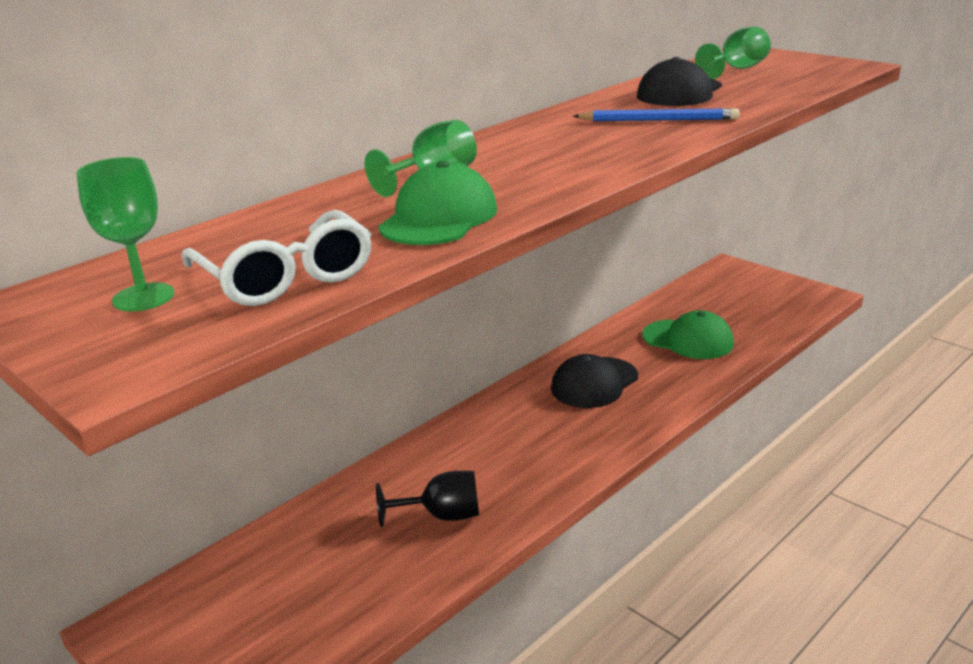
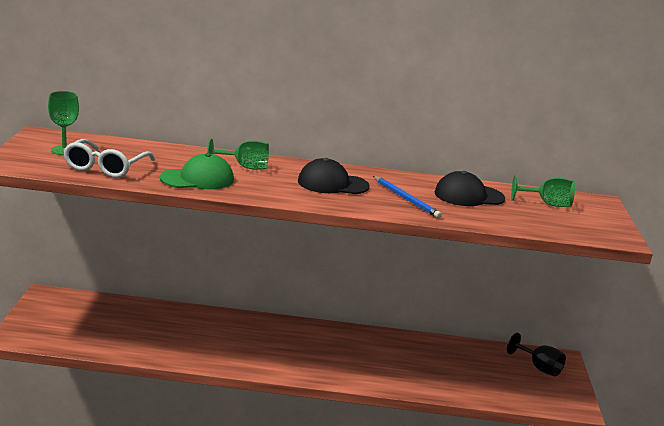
camera: 45 degrees right, 5 degrees down
black goblet [376,471,479,527] -> black goblet moved to [507,333,566,376]
black cap [551,354,638,408] -> black cap moved to [298,158,370,194]
green cap [642,310,734,359] -> none

